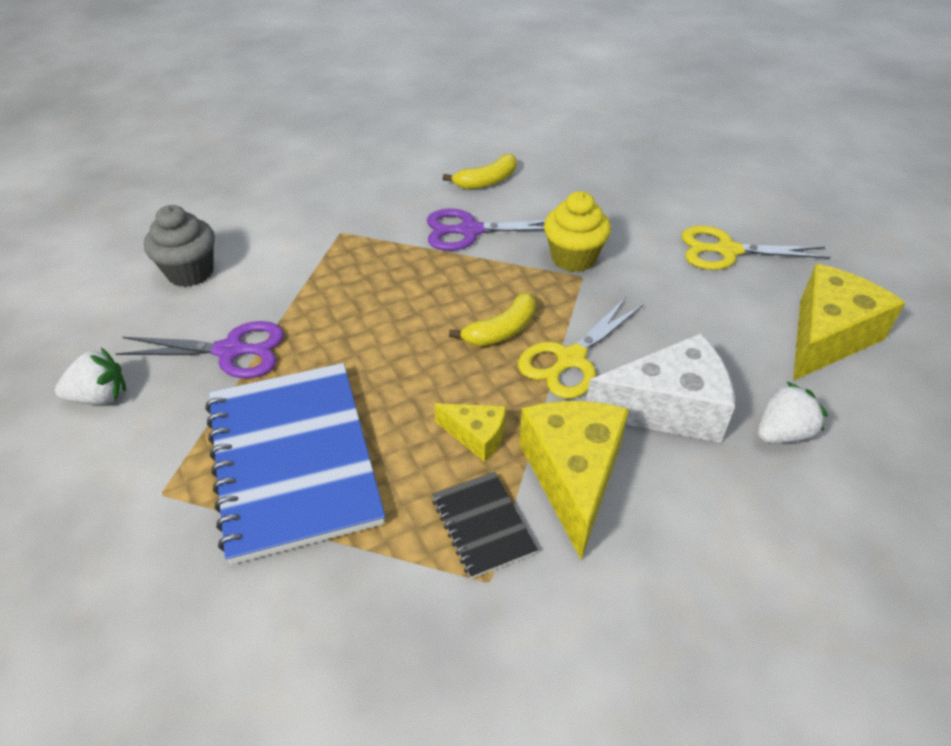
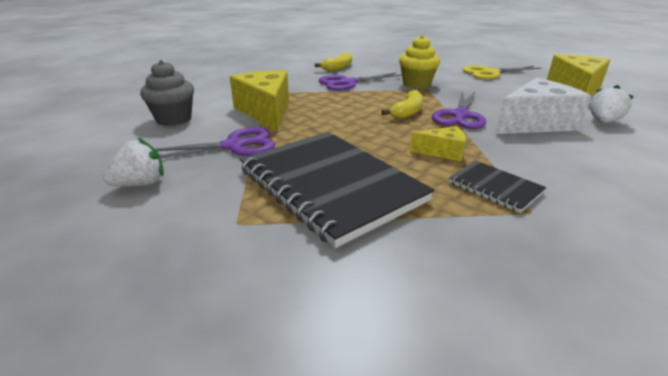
camera: 20 degrees left, 15 degrees down
blue notebook [205,363,385,565] -> black notebook [240,132,434,248]
yellow scissors [518,297,644,399] -> purple scissors [432,92,486,129]
yellow cheese [519,401,629,560] -> yellow cheese moved to [230,70,289,132]

